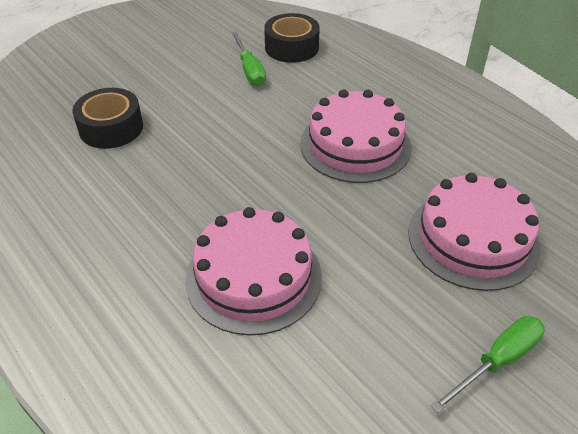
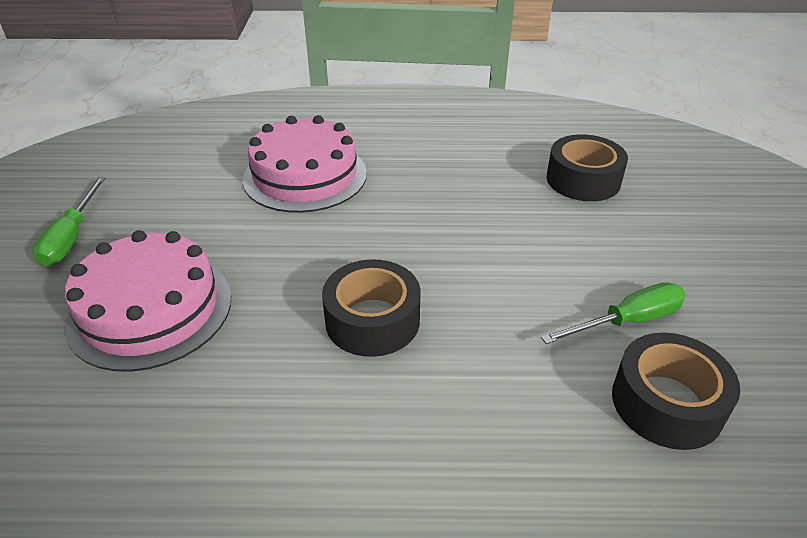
camera: 130 degrees right, 5 degrees down
green screwdriver [231,31,266,86] -> green screwdriver turned 135 degrees clockwise [541,282,686,344]
pink cake [300,89,411,183] -> black tape [322,259,421,357]

